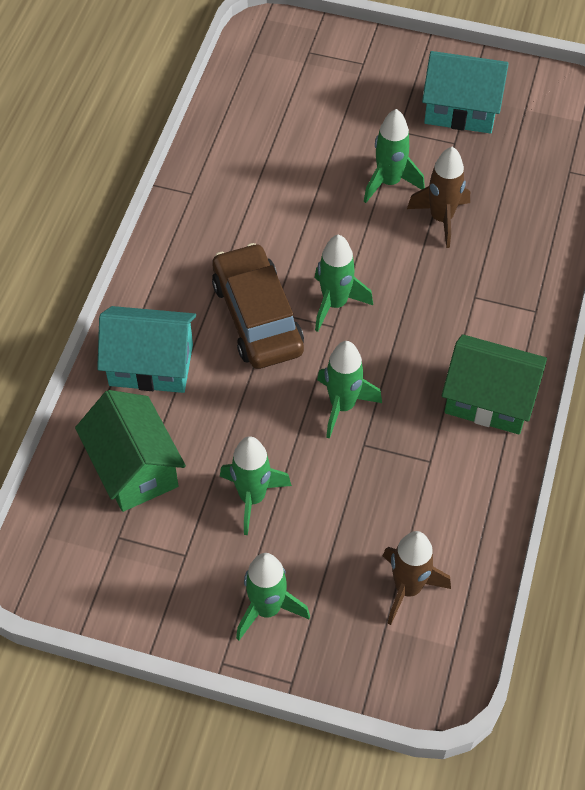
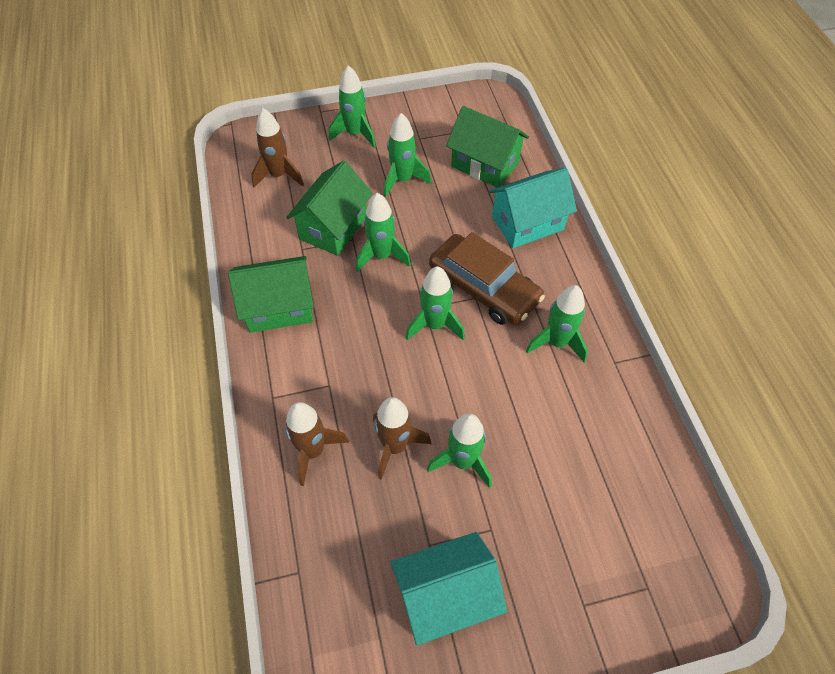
camera: 150 degrees right, 0 degrees up
none -> brown rocket [285,402,349,486]
none -> green house [286,160,373,256]
none -> green rocket [526,285,588,363]

